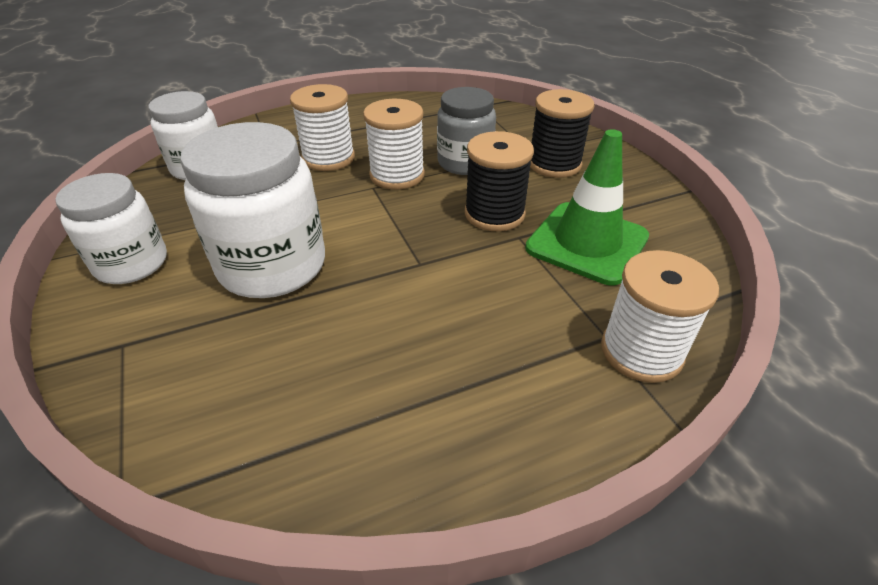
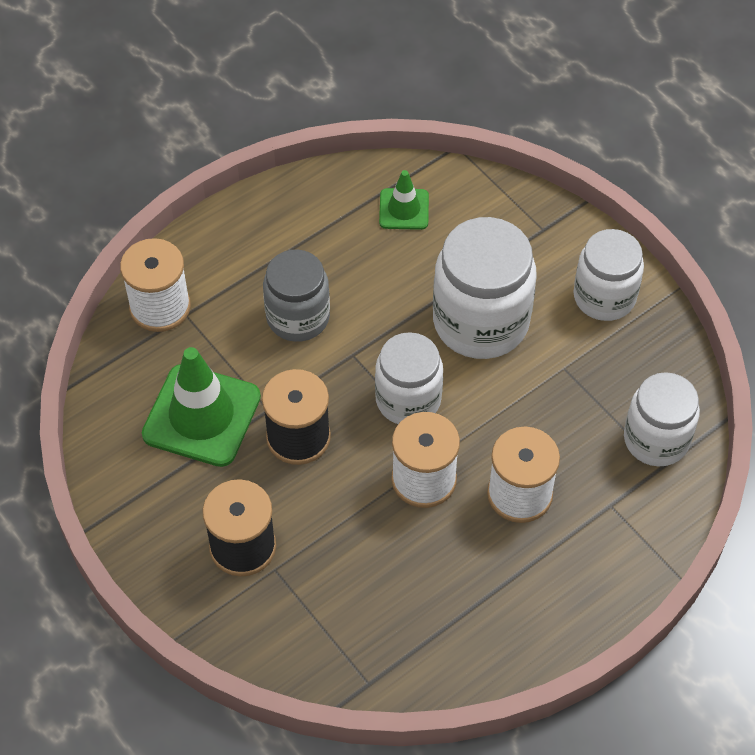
camera: 165 degrees right, 15 degrees up
grey jar [437,87,496,175] -> grey jar moved to [263,249,330,342]
none -> white jar [375,332,443,424]
none -> green traffic cone [379,170,429,230]

